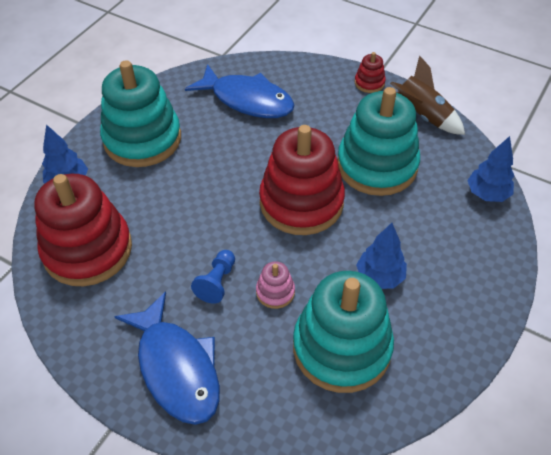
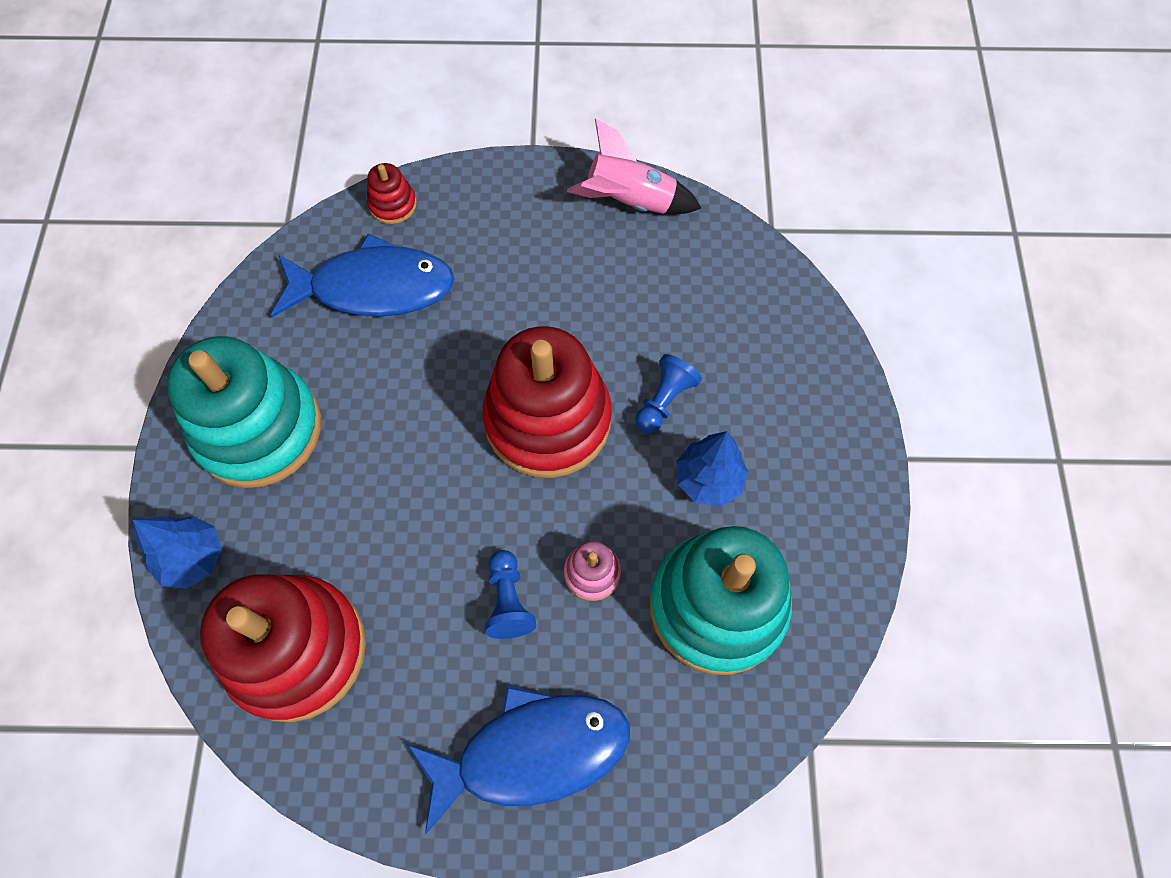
camera: 30 degrees left, 15 degrees up
blue fish [114,291,220,425] -> blue fish turned 45 degrees counterclockwise [407,686,630,834]
turquoise stacking toy [337,87,420,196] -> none
red stacking toy [355,52,386,93] -> red stacking toy moved to [367,163,417,224]
brown rocket [390,55,465,135] -> pink rocket [567,118,701,214]
blue tree [467,136,514,202] -> none
none -> blue pawn [635,354,702,433]

